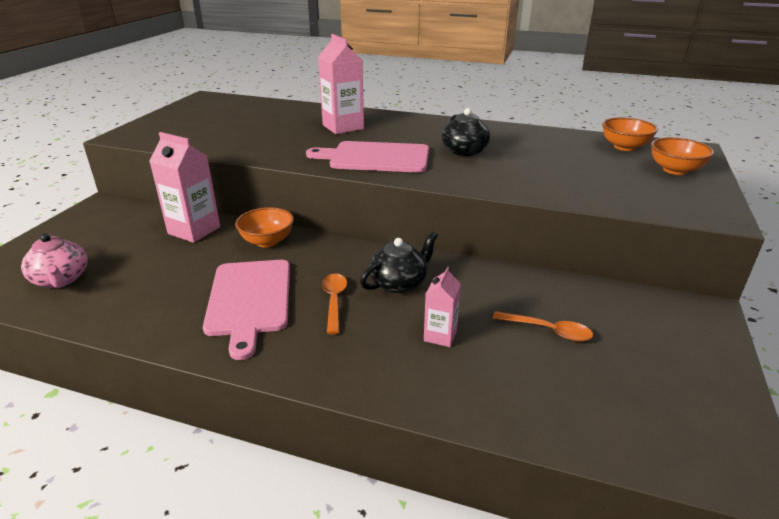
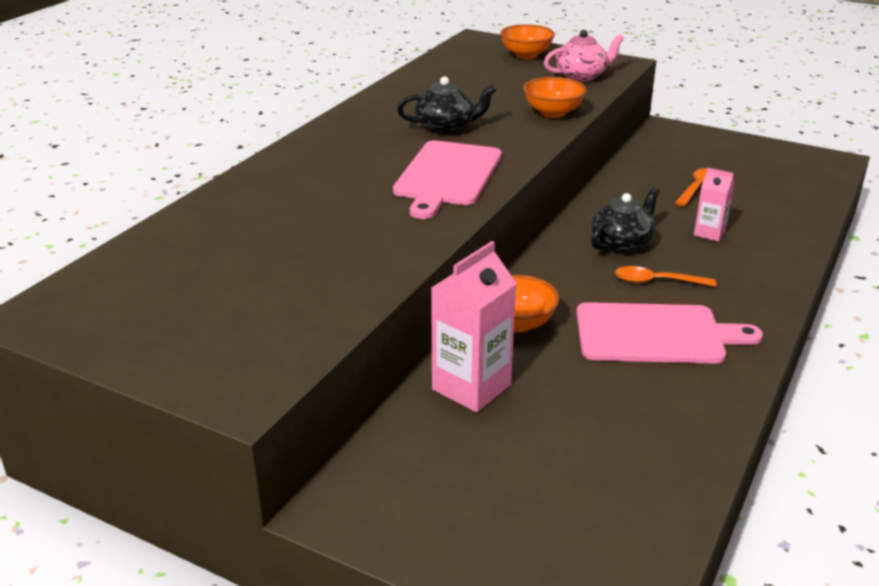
camera: 80 degrees left, 0 degrees up
pink teapot [21,233,87,288] -> pink teapot moved to [544,30,624,82]
pink carton [318,34,364,134] -> none
black teapot [360,232,438,293] -> black teapot turned 75 degrees clockwise [591,187,660,253]
orange bowl [602,117,658,151] -> orange bowl moved to [523,77,586,118]

